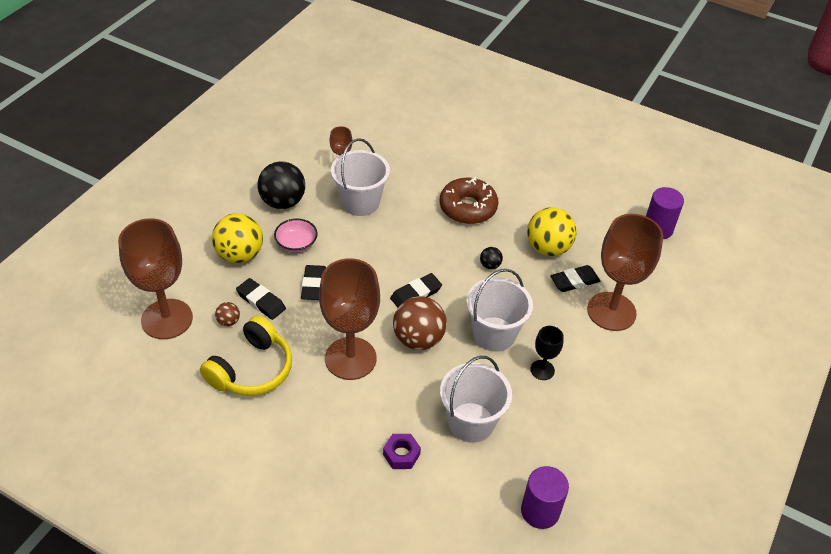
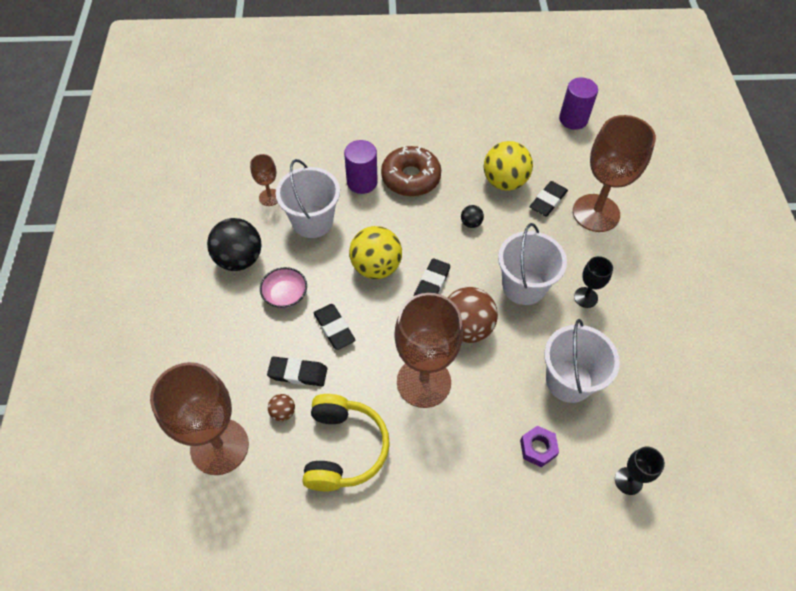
camera: 30 degrees left, 10 degrees up
yellow ball [212,213,263,264] -> yellow ball moved to [349,226,402,279]
purple cylinder [521,466,569,529] -> purple cylinder moved to [344,140,378,194]
none -> black goblet [615,447,665,495]

